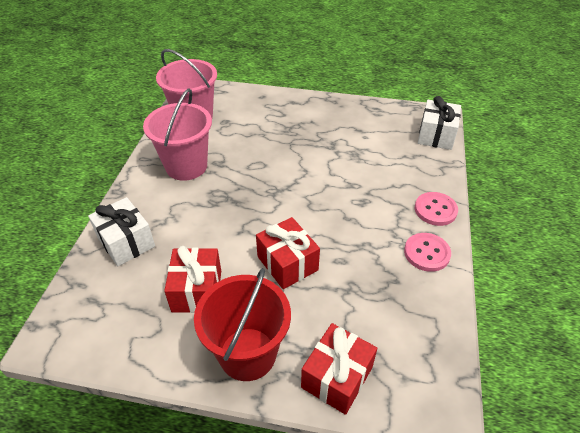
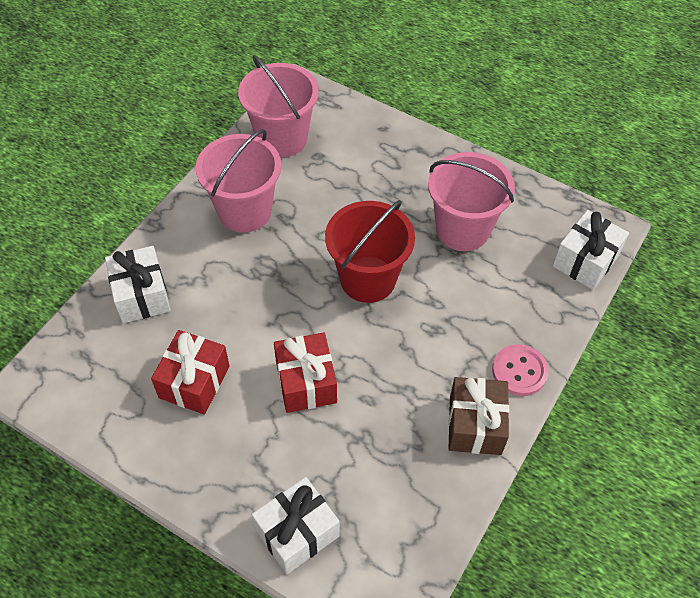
camera: 20 degrees right, 10 degrees up
red bucket [194,268,291,381] -> red bucket moved to [325,200,415,303]
red gift [301,323,377,415] -> white gift [252,477,339,574]
pink button [404,233,451,272] -> brown gift [448,377,509,455]
none -> pink bucket [428,152,515,251]

